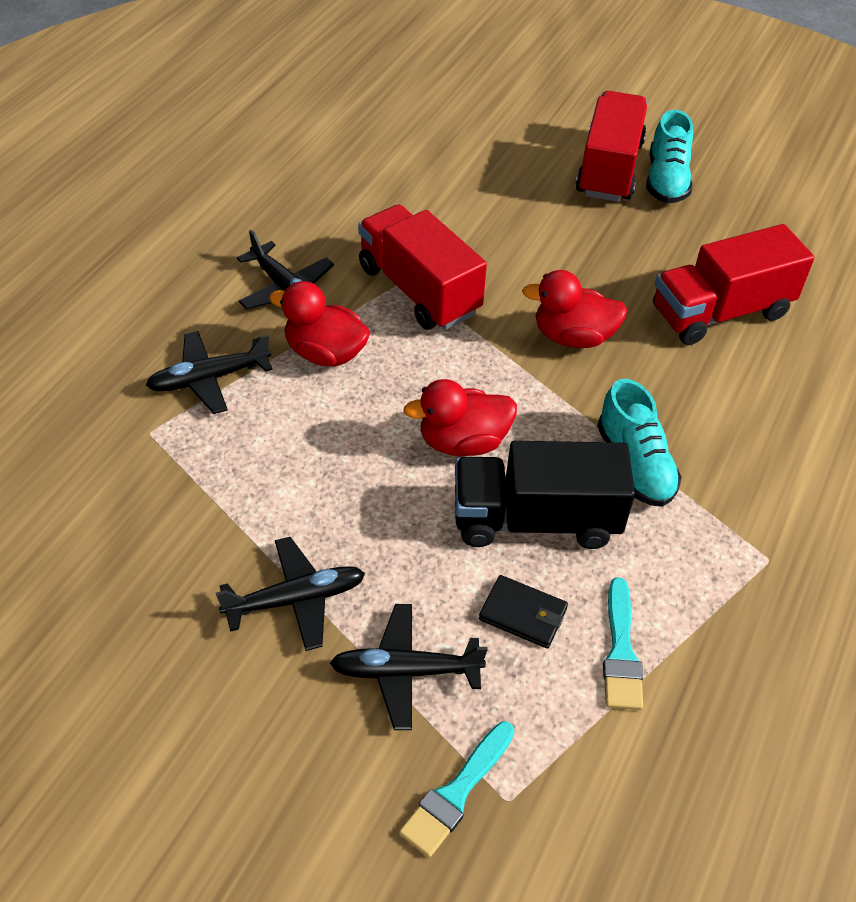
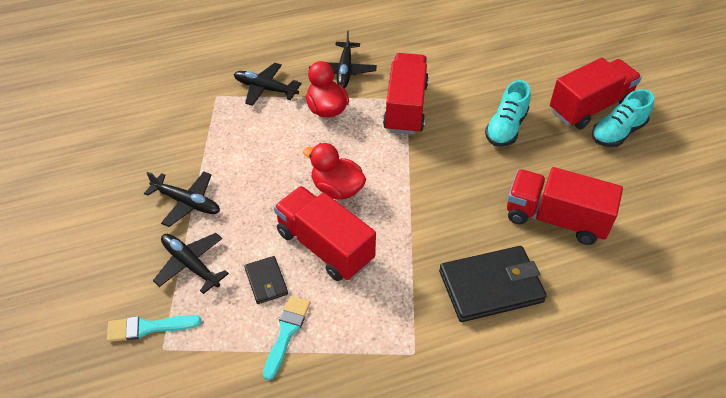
camera: 45 degrees right, 0 degrees up
black truck [455,441,635,549] -> red truck [274,186,376,281]
red duck [522,270,628,348] -> none
turquoise shoe [597,379,682,507] -> turquoise shoe moved to [485,80,531,147]
turquoise brush [603,577,643,710] -> turquoise brush turned 150 degrees clockwise [263,296,310,380]
none -> black wallet [439,246,547,322]

